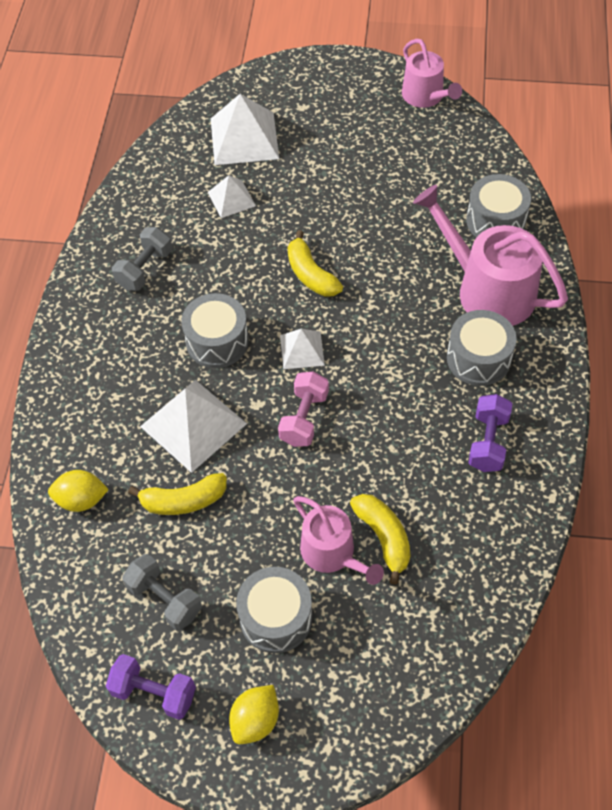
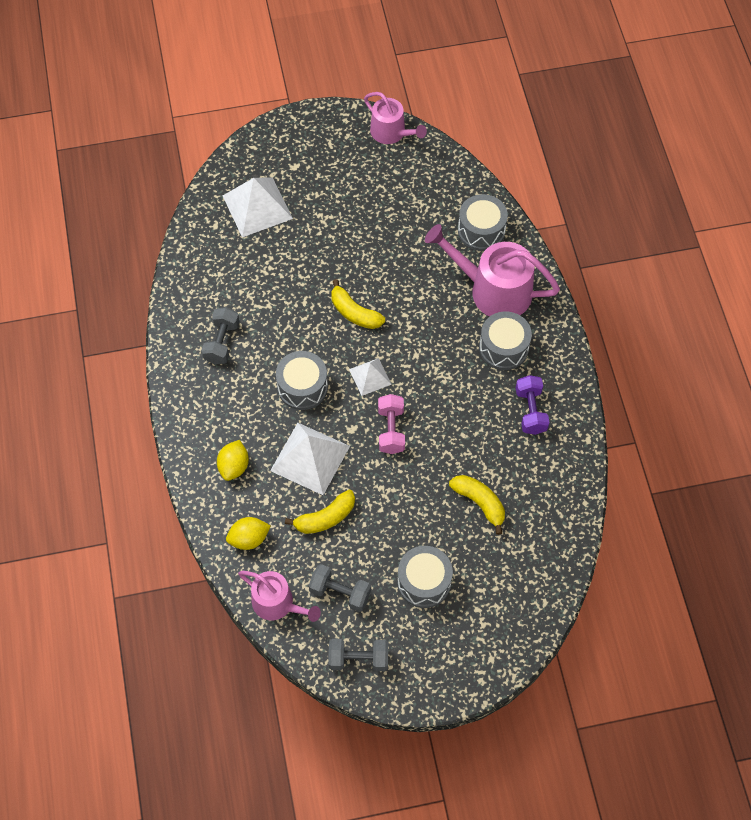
camera: 20 degrees left, 5 degrees up
purple dumbbell [106,654,196,720] -> grey dumbbell [328,639,388,671]
white pyramid [208,175,256,218] -> none
yellow lemon [229,685,279,744] -> yellow lemon moved to [217,440,249,481]
pink watering can [293,496,384,585] -> pink watering can moved to [238,571,321,622]

